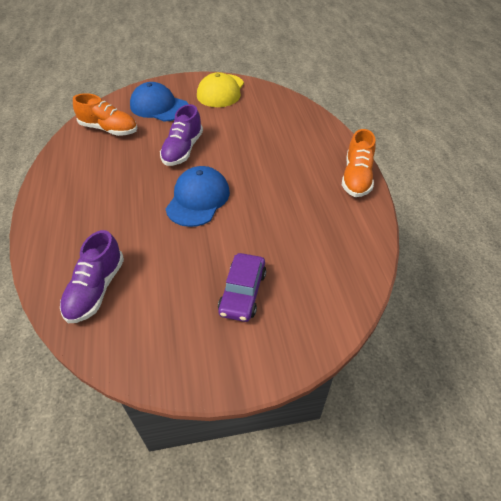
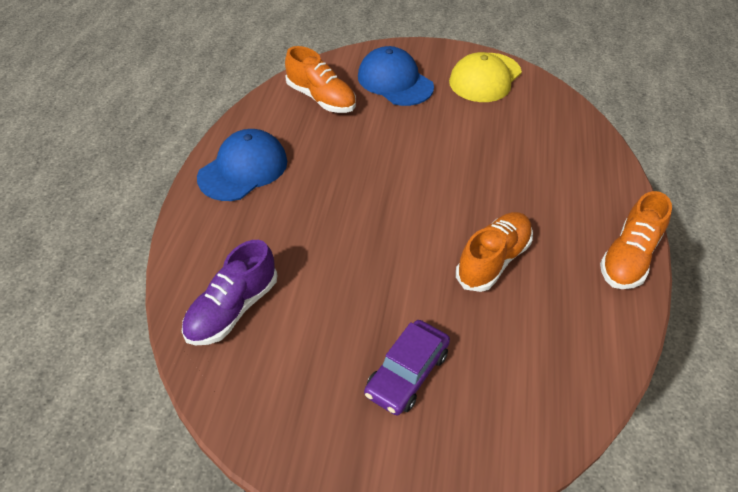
camera: 20 degrees right, 0 degrees up
purple shoe [160,104,203,166] -> none
blue cap [166,166,230,227] -> blue cap moved to [197,129,287,201]
none -> orange shoe [456,212,533,292]

